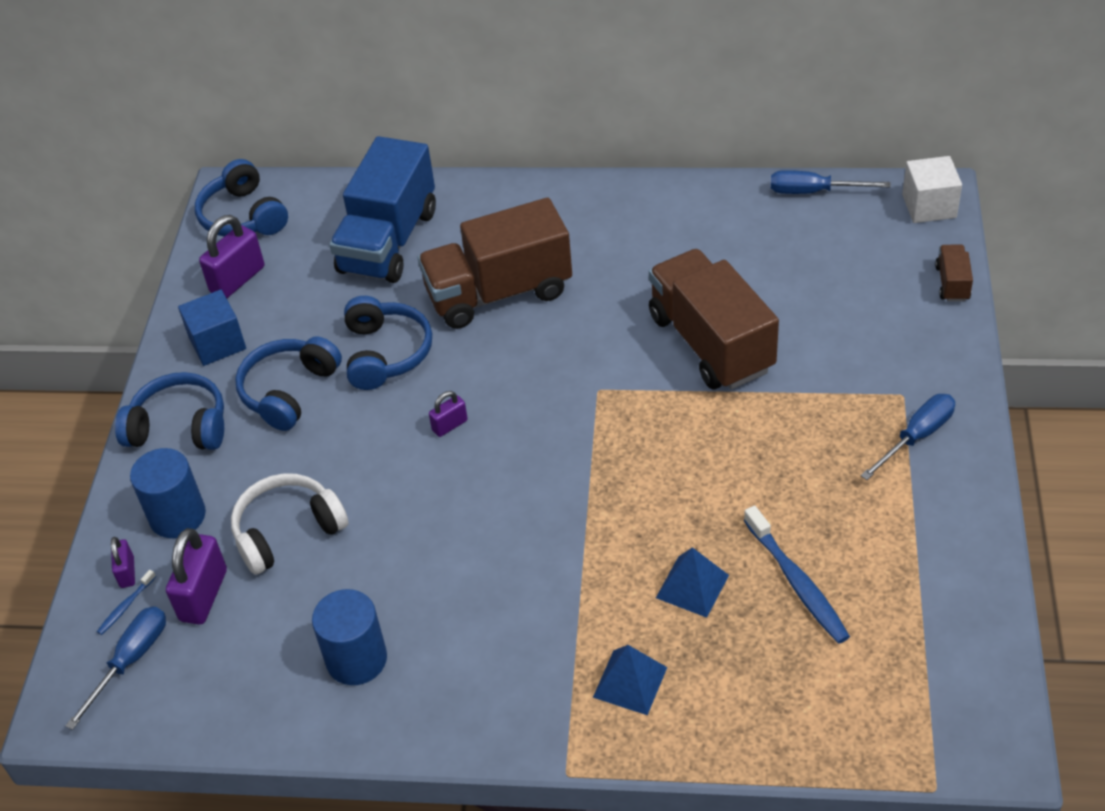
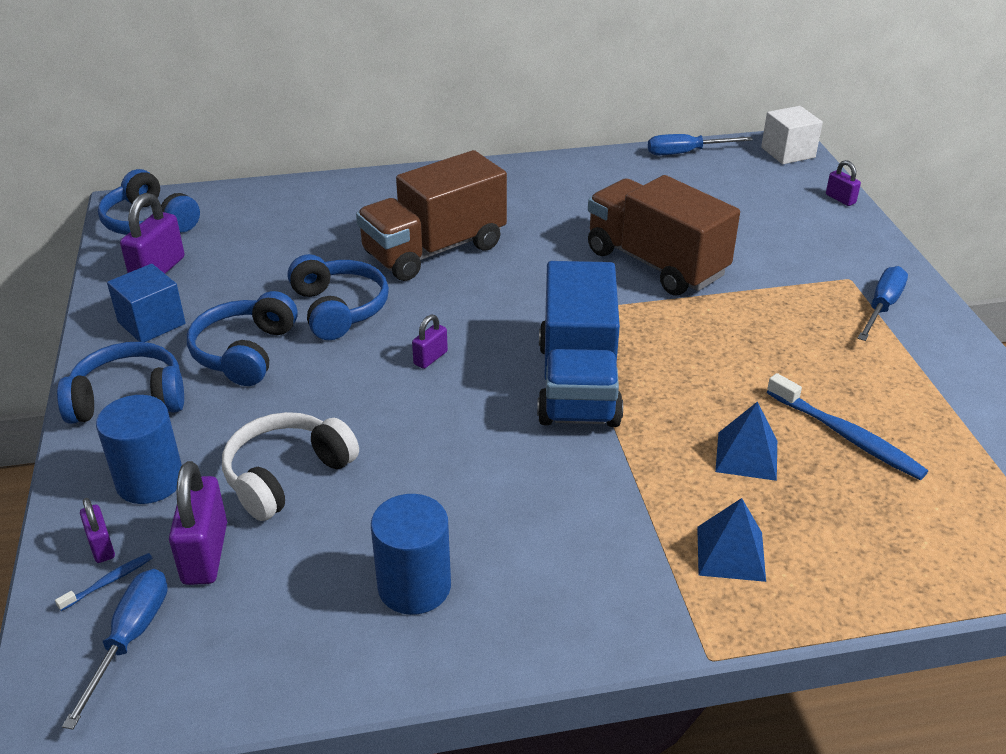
camera: 20 degrees left, 10 degrees down
blue toothbrush [97,570,156,635] -> blue toothbrush turned 150 degrees counterclockwise [55,553,152,611]
blue truck [329,136,436,283] -> blue truck moved to [537,261,623,427]
brown truck [935,245,973,302] -> purple padlock [826,160,861,206]

